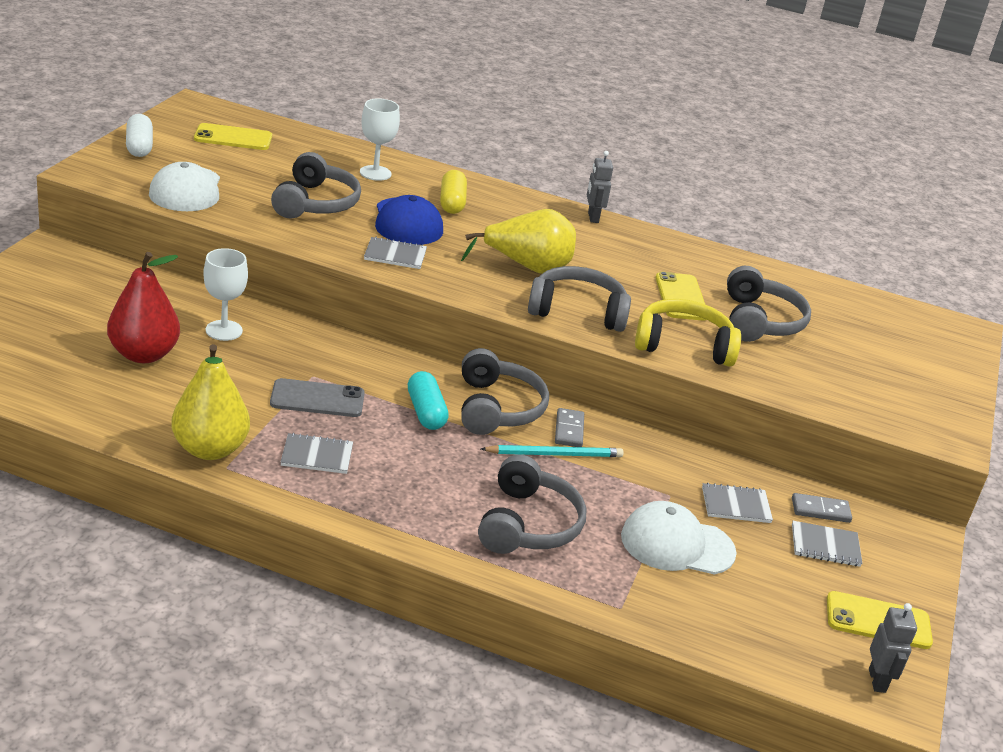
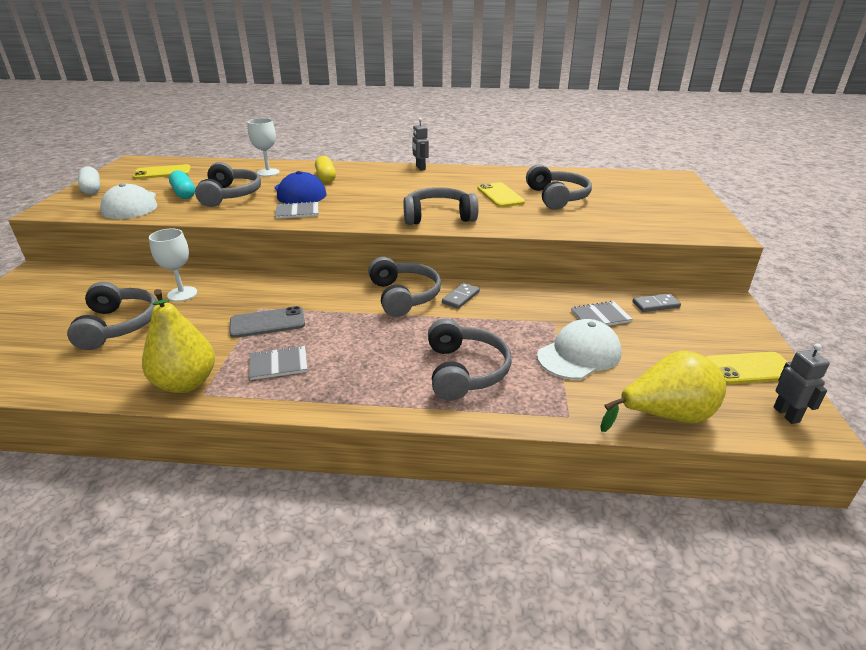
camera: 10 degrees left, 0 degrees up
red pear [107,252,180,363] -> grey headphones [67,282,157,350]
turquoise capsule [408,371,449,430] -> turquoise capsule moved to [169,170,195,199]
yellow pear [461,209,576,274] -> yellow pear moved to [600,351,726,432]
turquoise pencil [481,445,624,457] -> none
grey domino [555,408,584,447] -> grey domino turned 45 degrees clockwise [442,283,480,309]
white cap [621,501,737,575] -> white cap turned 150 degrees clockwise [537,319,621,380]
yellow headphones [635,299,741,367] -> none
grey notebook [792,521,863,567] -> none

